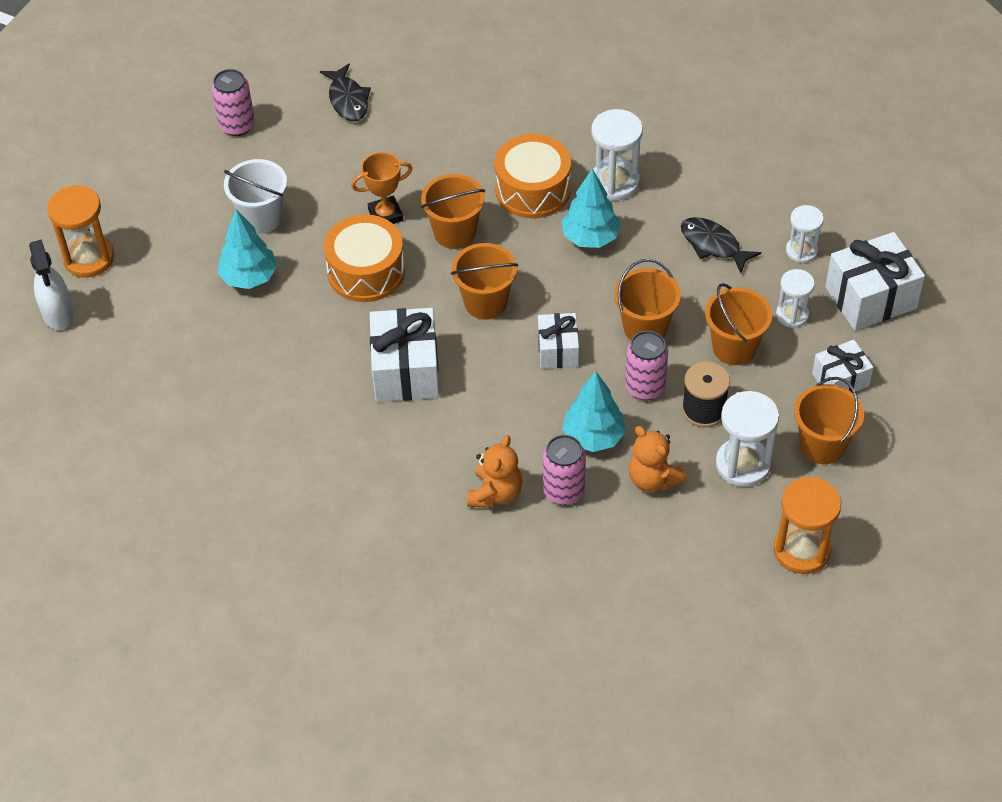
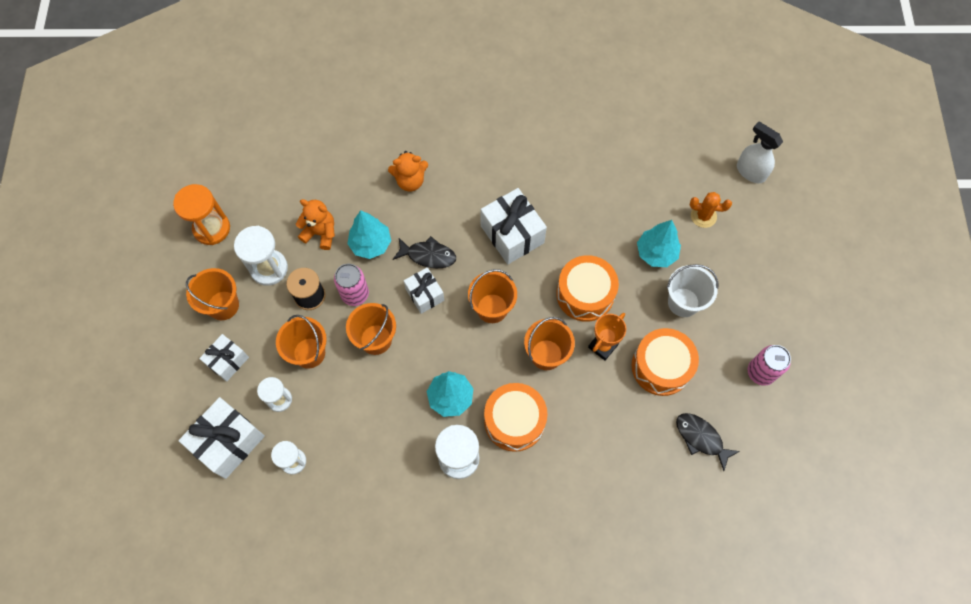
camera: 150 degrees right, 15 degrees up
orange hourglass [47,185,114,277] -> none
orange teddy bear [467,435,522,508] -> orange teddy bear turned 90 degrees counterclockwise [388,151,428,192]
pink can [543,435,586,505] -> none
black fish [681,217,761,273] -> black fish moved to [393,236,456,269]
none -> orange drum [631,328,699,396]
none -> orange cactus [690,192,732,228]

